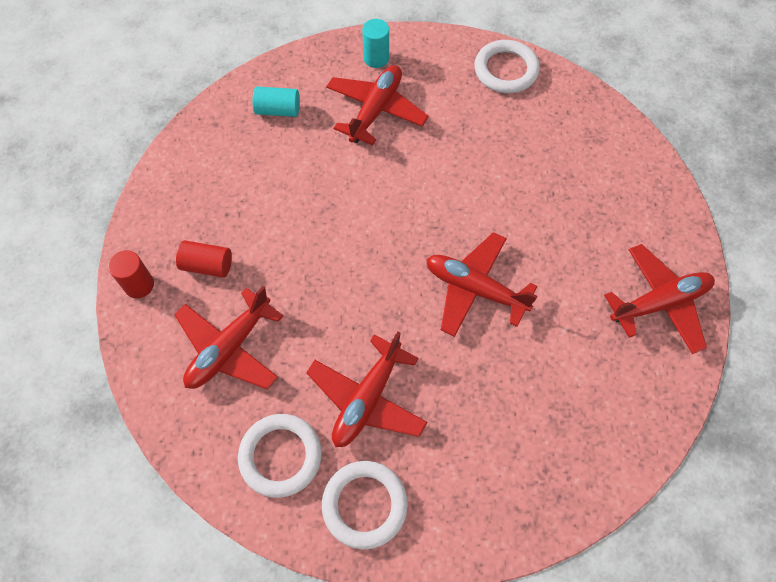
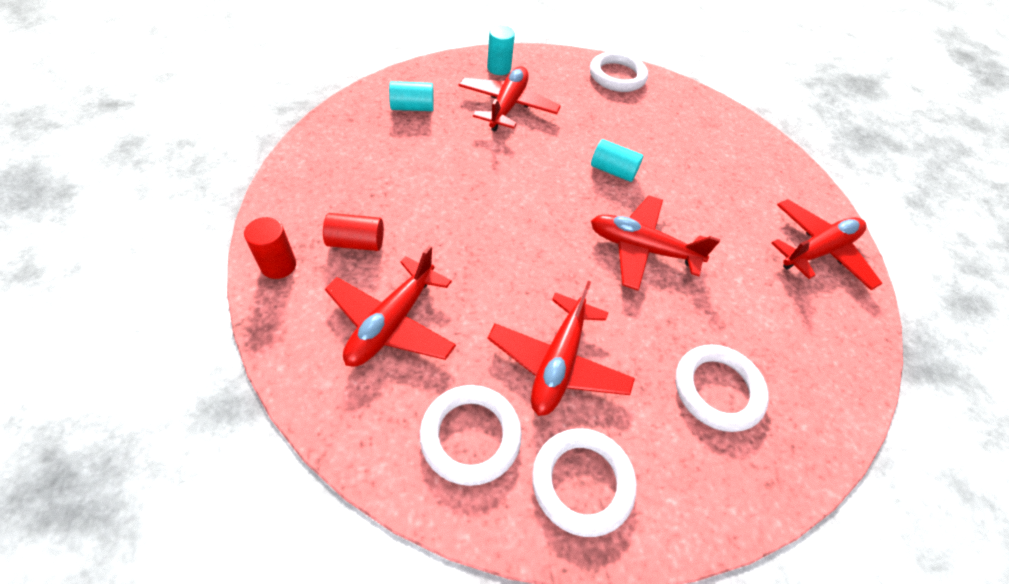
camera: 15 degrees left, 10 degrees down
none -> turquoise cylinder [591,139,643,182]
none -> white ring [675,345,769,432]

